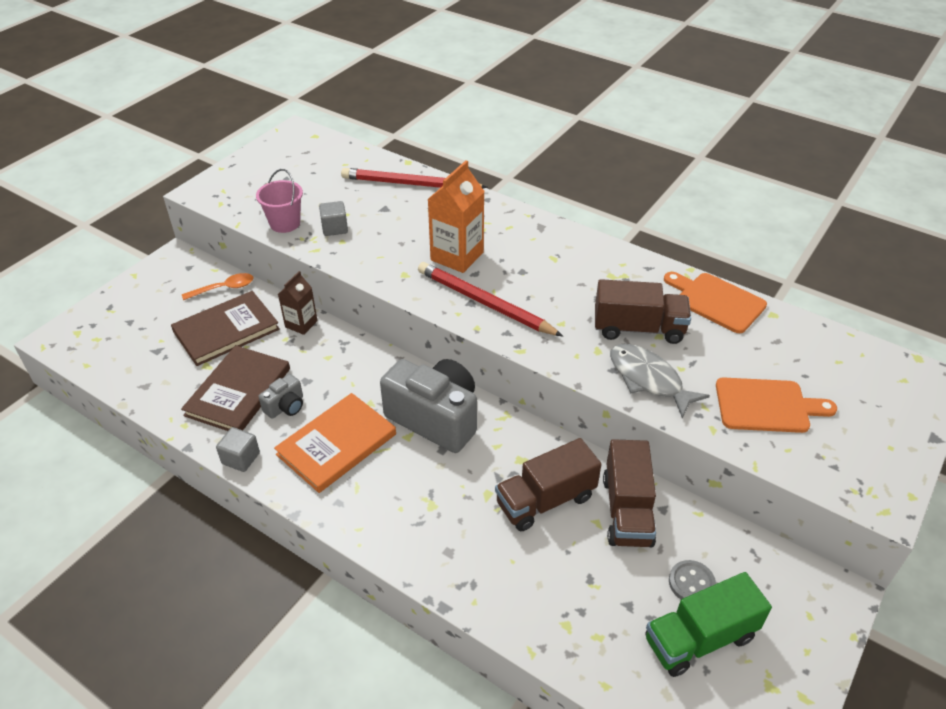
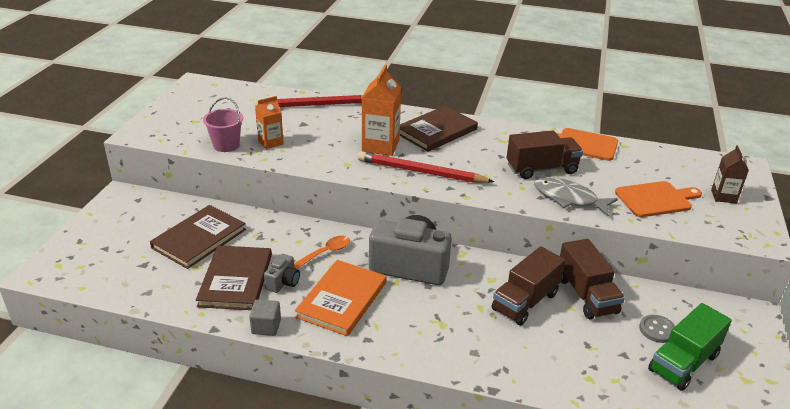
camera: 20 degrees left, 10 degrees down
orange spoon [182,273,253,300] -> orange spoon moved to [294,236,350,269]
brown carton [278,271,318,335] -> brown carton moved to [711,145,749,204]
grey cube [319,201,348,236] -> orange carton [255,96,284,149]
none -> brown book [400,106,478,152]

